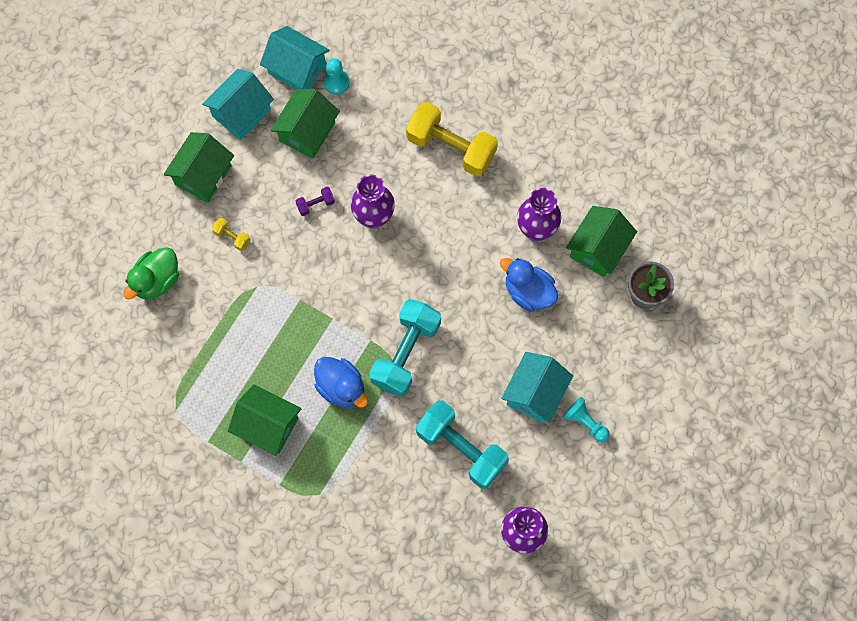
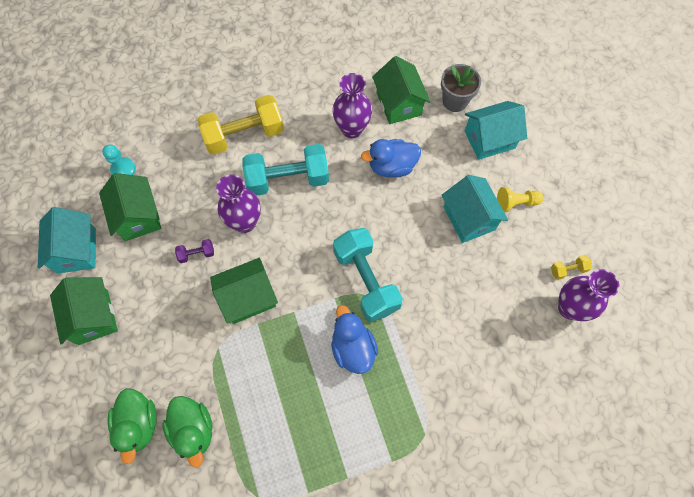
camera: 50 degrees left, 5 degrees down
yellow dumbbell [212,218,250,251] -> yellow dumbbell moved to [551,255,592,280]
green house [228,384,301,456] -> green house moved to [210,258,278,324]
turquoise house [260,26,329,89] -> turquoise house moved to [465,101,527,160]
purple dumbbell [296,187,335,216] -> purple dumbbell turned 60 degrees clockwise [175,239,214,263]
blue duck [314,357,368,408] -> blue duck turned 105 degrees counterclockwise [331,305,378,374]
turquoise dumbbell [416,400,509,489] -> turquoise dumbbell moved to [242,144,329,196]
turquoise pawn [563,397,610,442] -> yellow pawn [497,187,543,212]
none -> green duck [162,396,213,468]

